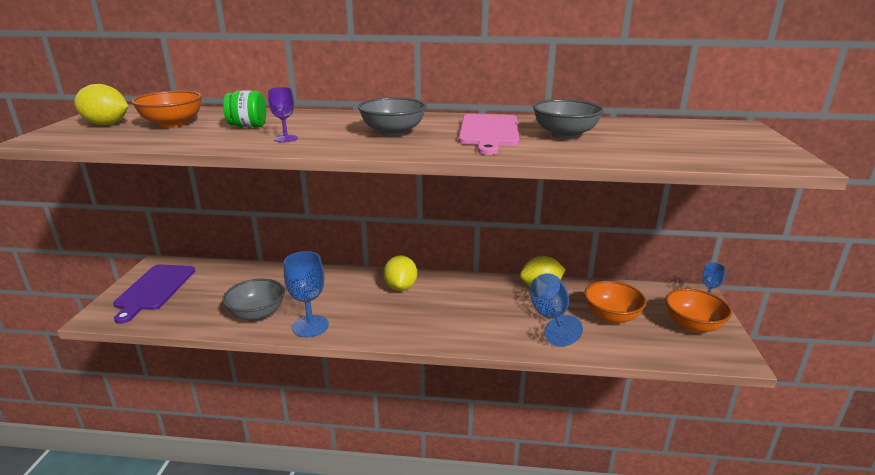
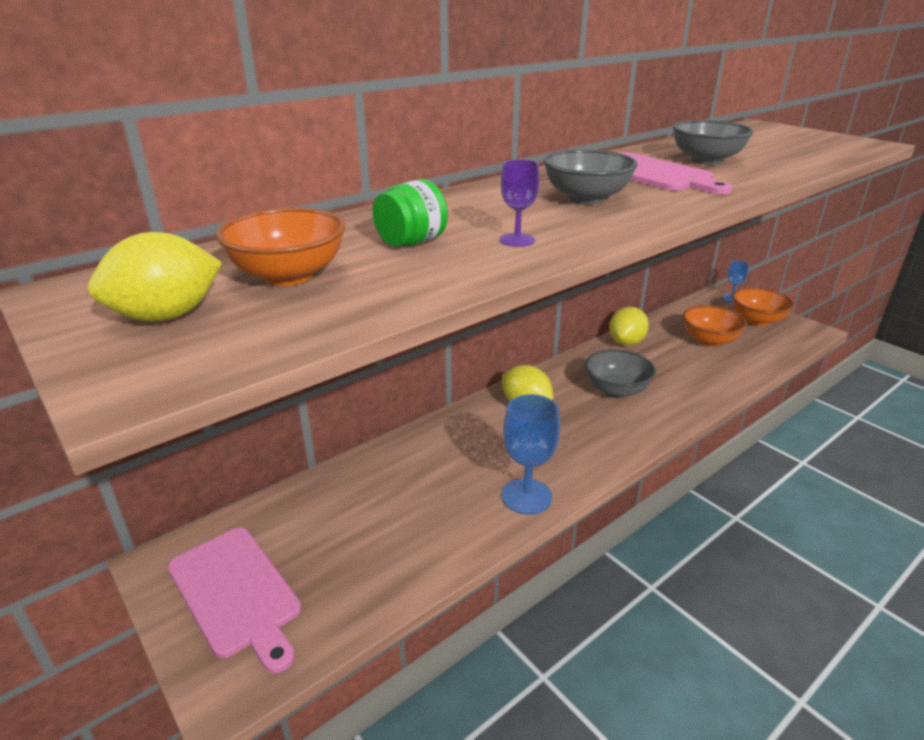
camera: 45 degrees left, 5 degrees up
purple cutting board [113,264,195,324] -> pink cutting board [168,527,301,673]
grey bowl [223,279,285,321] -> grey bowl moved to [585,349,656,398]
blue goblet [530,273,583,347] -> none

